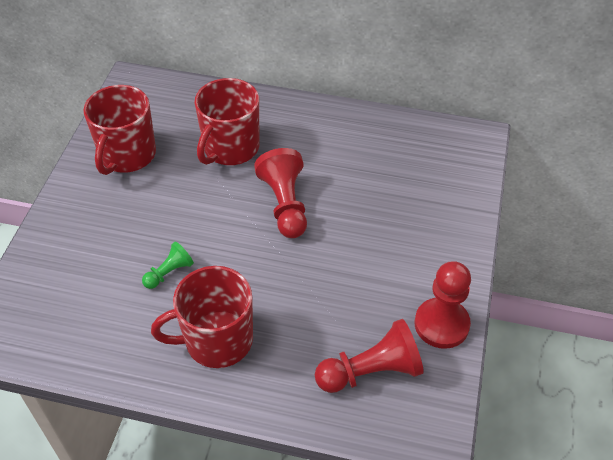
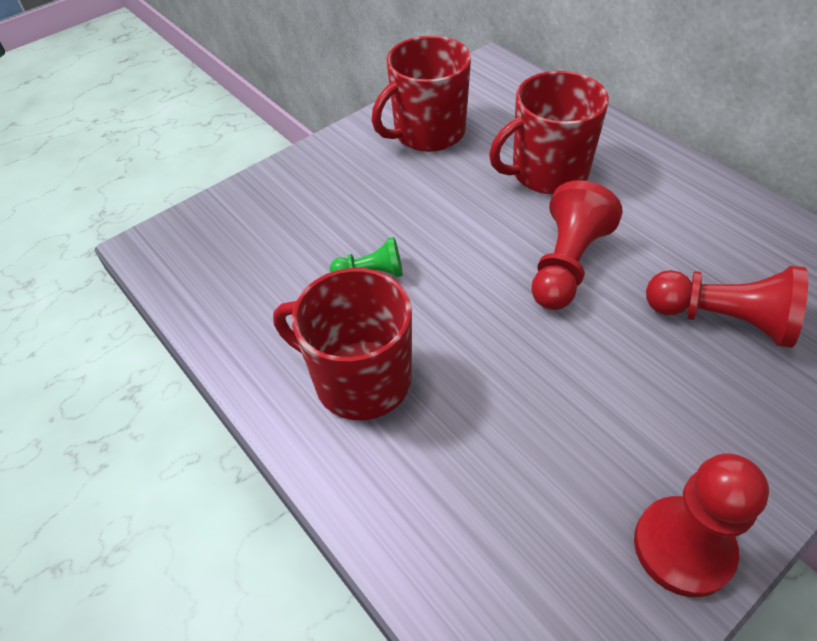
camera: 40 degrees right, 0 degrees up
red pawn [315,319,424,393] -> red pawn moved to [646,266,808,348]

